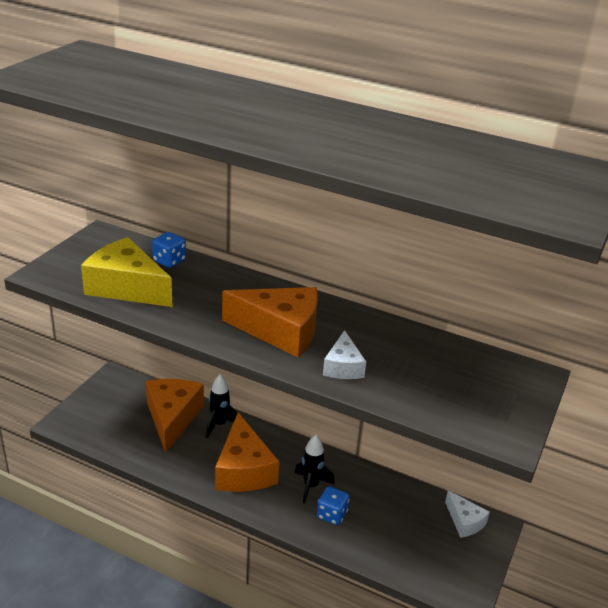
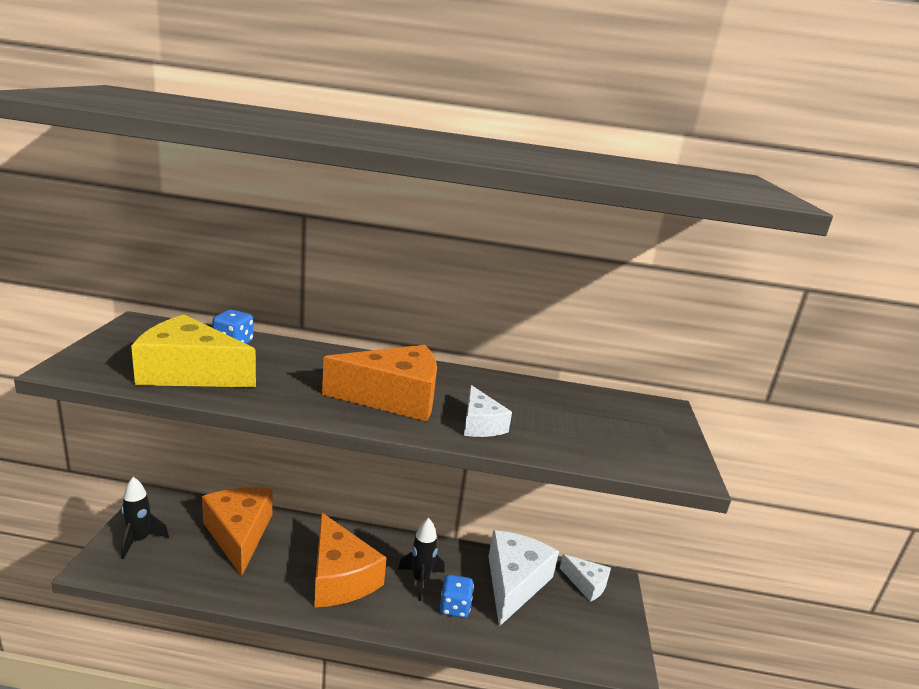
camera: 20 degrees left, 10 degrees down
black rocket [206,375,237,438] -> black rocket moved to [121,477,169,559]
none -> white cheese [488,530,559,626]

